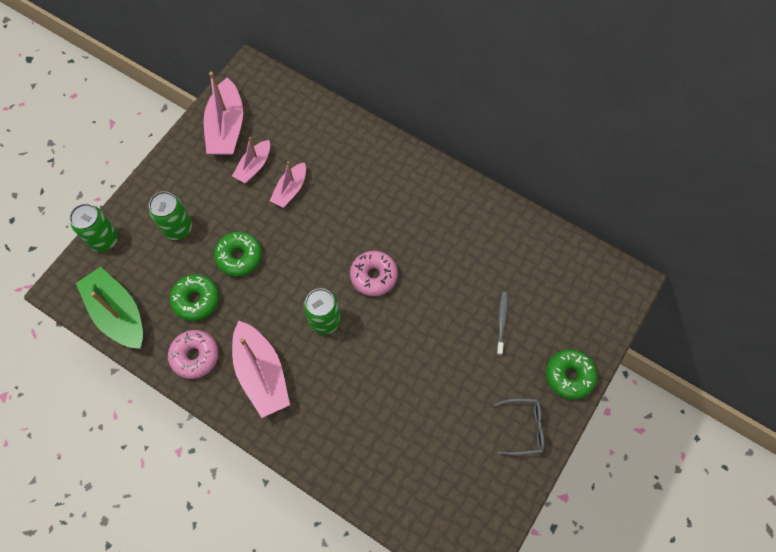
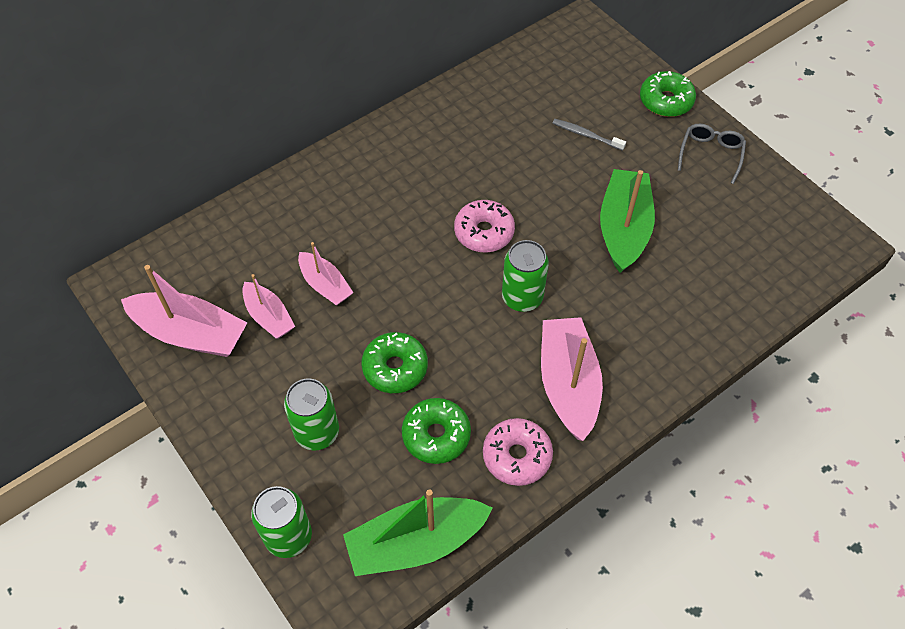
camera: 70 degrees left, 10 degrees down
pink boat [232,321,290,418] -> pink boat turned 90 degrees counterclockwise [541,317,603,441]
none -> green boat [600,169,655,273]

